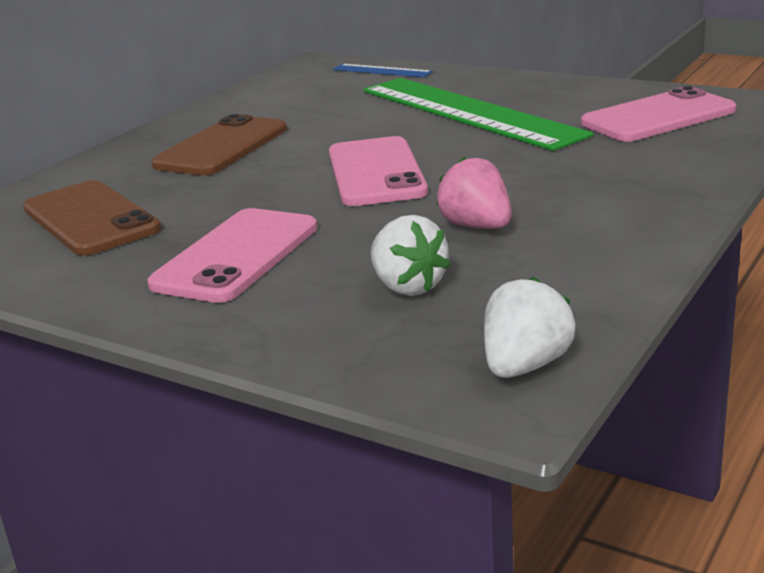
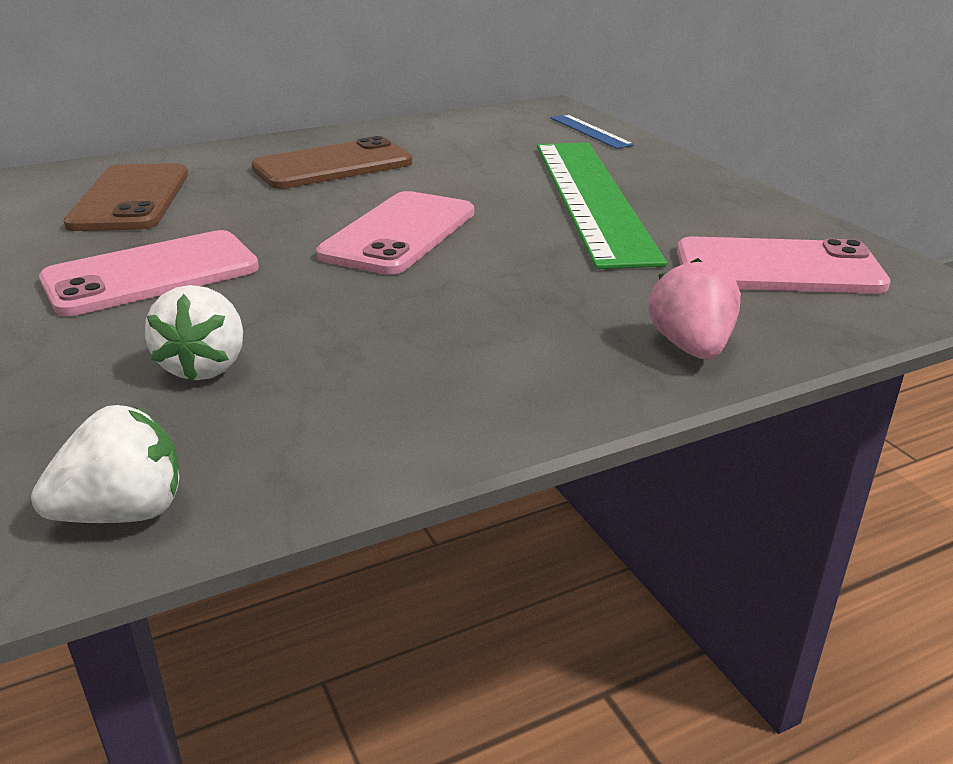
camera: 30 degrees right, 5 degrees up
pink strawberry [436,157,512,229] -> pink strawberry moved to [649,258,741,359]

